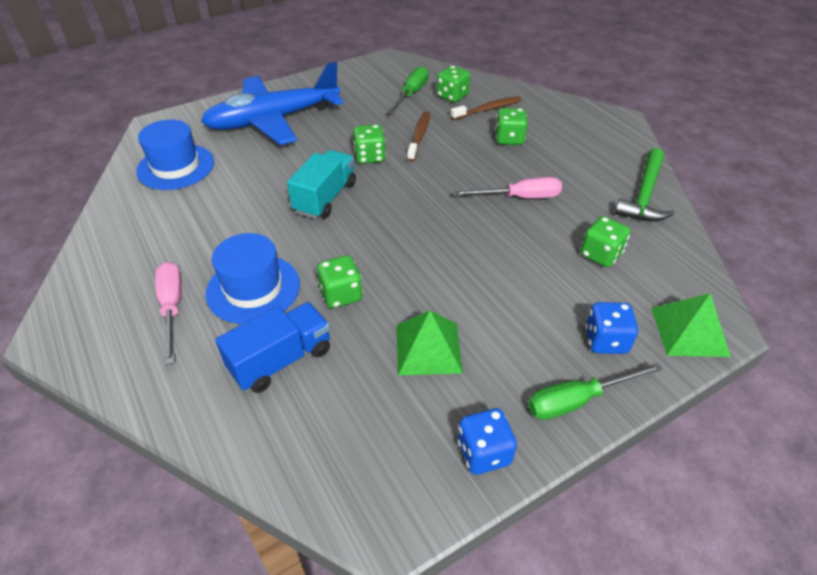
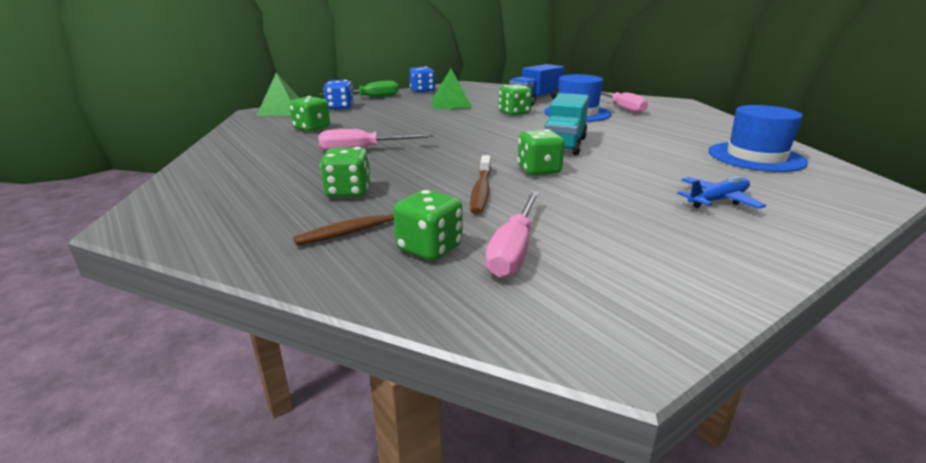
camera: 175 degrees right, 20 degrees down
blue plane [201,62,343,145] -> blue plane [677,176,766,209], size x0.41
green screwdriver [387,66,429,114] -> pink screwdriver [485,191,540,278]
green hammer [614,148,674,222] -> none

